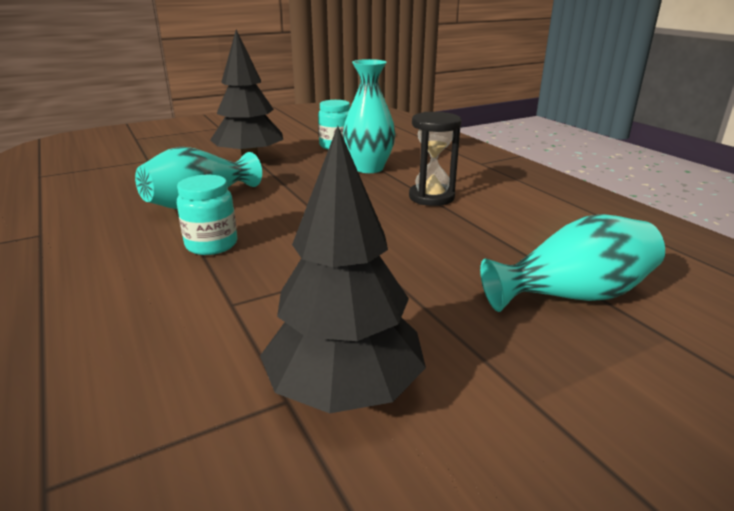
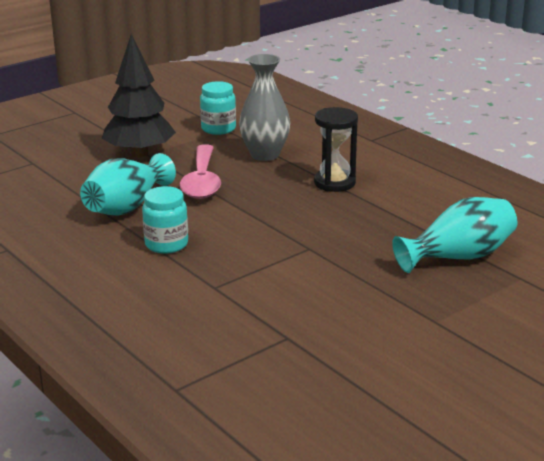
camera: 10 degrees left, 0 degrees up
black tree [260,126,426,413] -> none
turquoise vase [343,59,396,173] -> grey vase [239,54,290,161]
none -> pink spoon [180,144,221,199]

